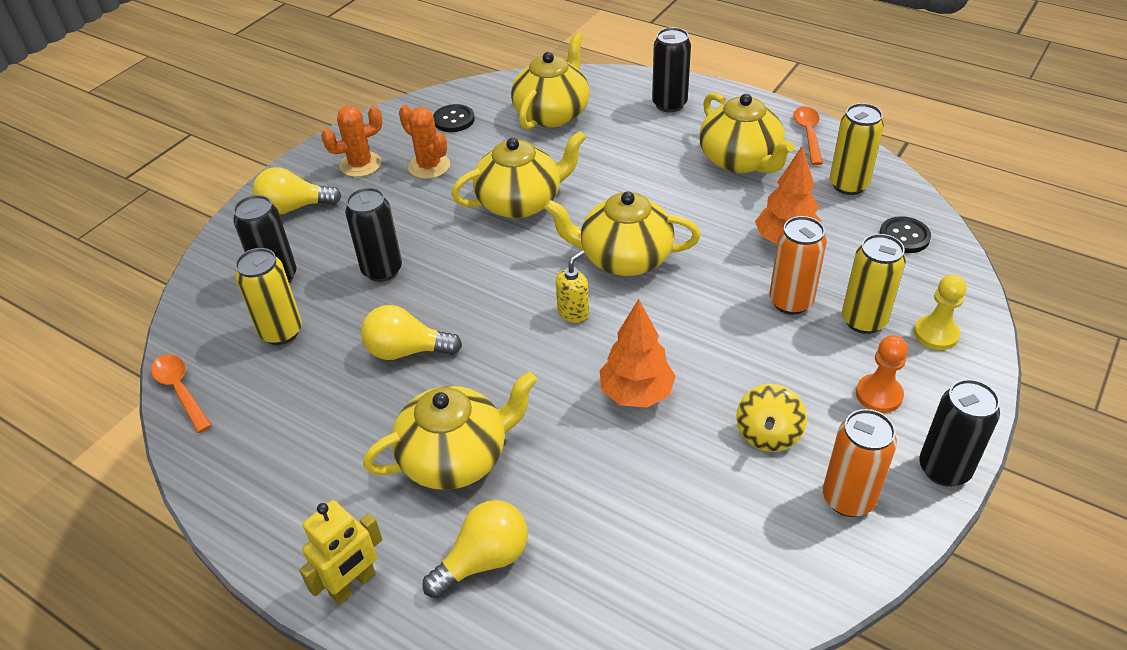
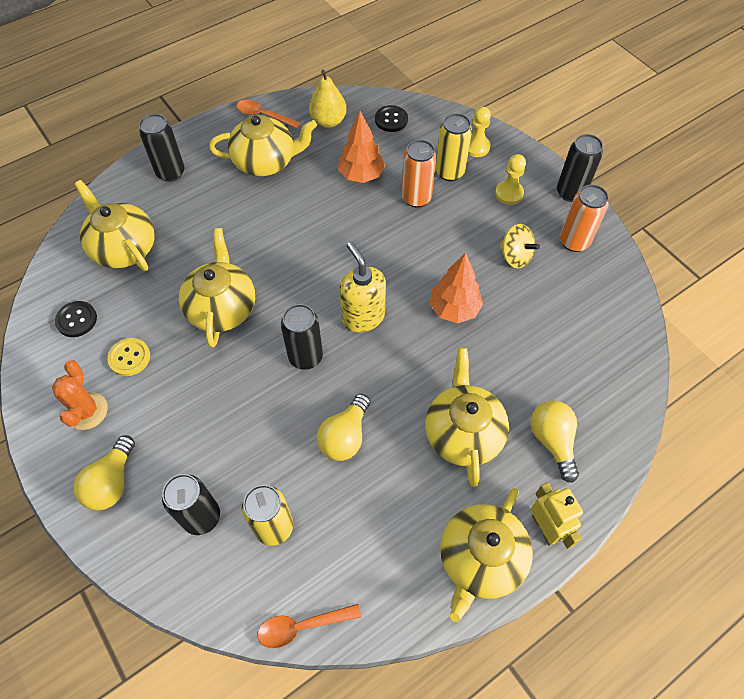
camera: 70 degrees left, 15 degrees up
black can [345,188,402,282] -> black can moved to [281,304,323,370]
orange cactus [399,105,450,179] -> yellow button [107,338,150,376]
yellow teapot [544,191,701,276] -> yellow teapot moved to [440,488,533,622]
yellow soap dispenser [556,250,589,323] -> yellow soap dispenser [339,242,386,333], size x1.74
yellow can [830,103,884,195] -> yellow pear [309,70,347,128]
orange pawn [856,335,908,413] -> yellow pawn [495,154,526,205]

